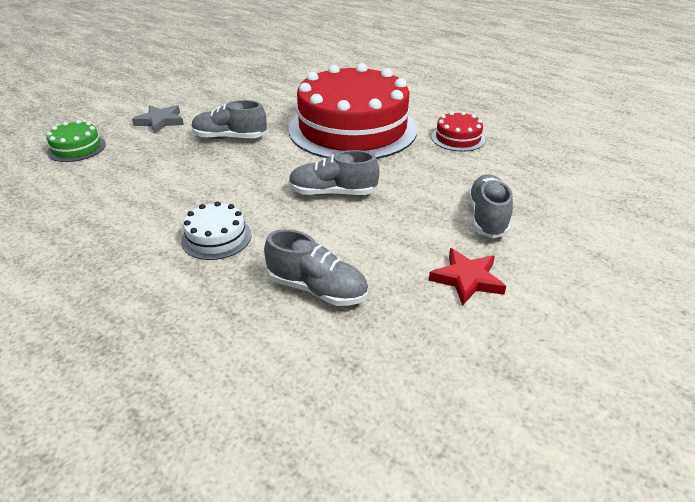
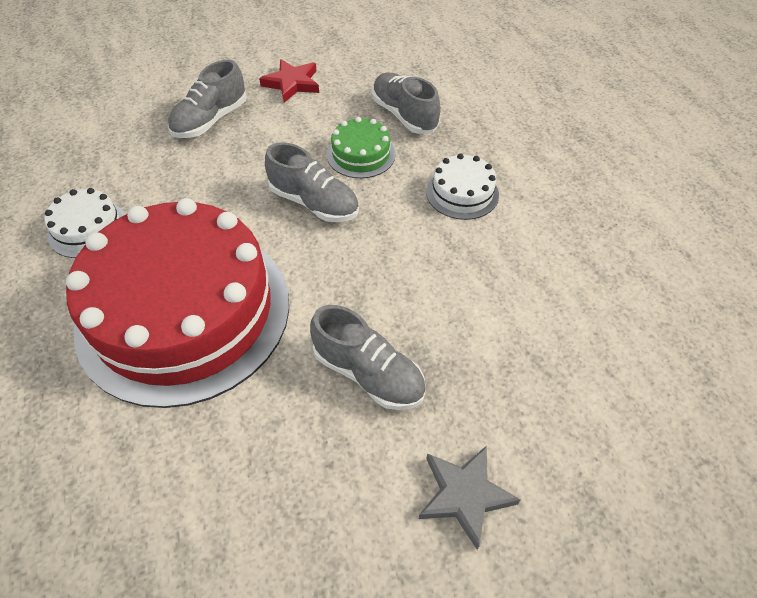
camera: 150 degrees left, 15 degrees up
green cake [46,120,106,162] -> green cake moved to [327,117,396,178]
red cake [432,111,485,152] -> white cake [45,188,125,258]

